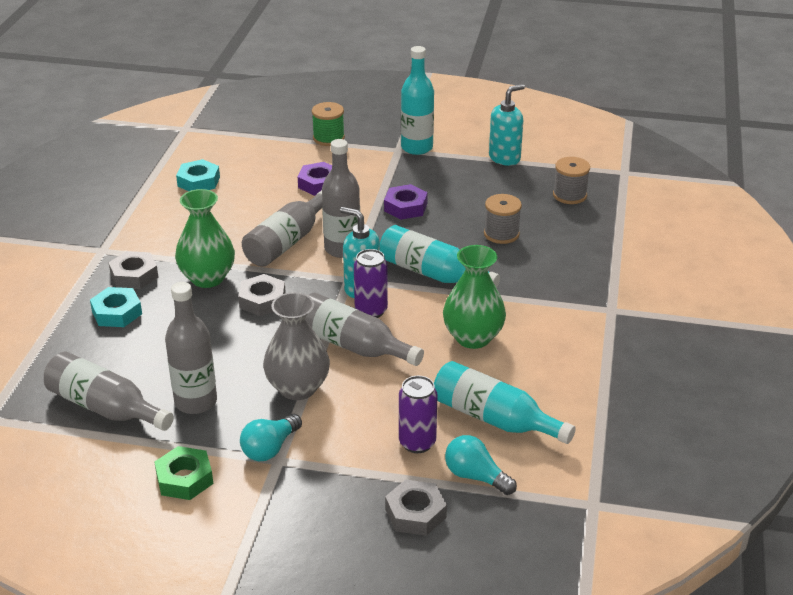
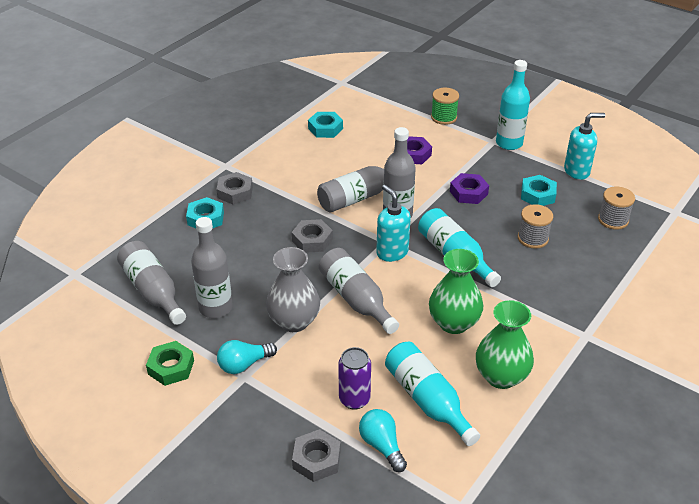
camera: 25 degrees right, 5 degrees up
green vase [175,189,235,288] -> green vase moved to [476,300,534,389]
purple can [354,249,388,318] -> none
none -> turquoise nut [521,175,557,206]

